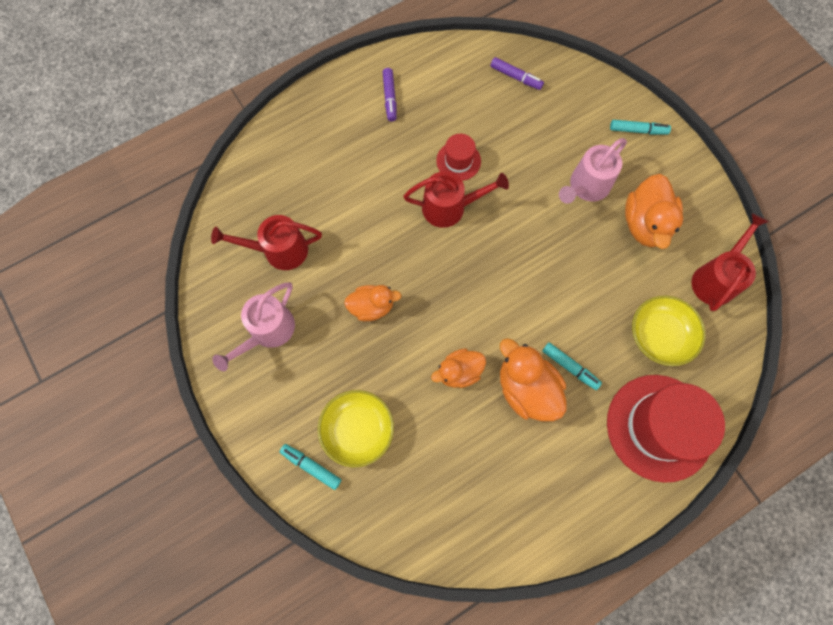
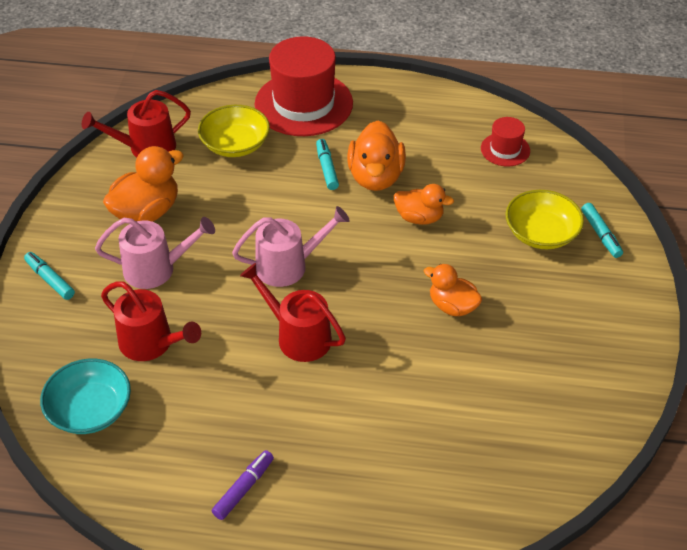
camera: 140 degrees left, 25 degrees down
red watering can [211,215,322,270] -> red watering can moved to [101,281,201,361]
pink watering can [212,282,295,371] -> pink watering can moved to [232,206,350,287]
red hat [436,134,481,181] -> red hat moved to [481,117,530,167]
purple marker [490,57,544,90] -> turquoise bowl [40,359,131,434]

